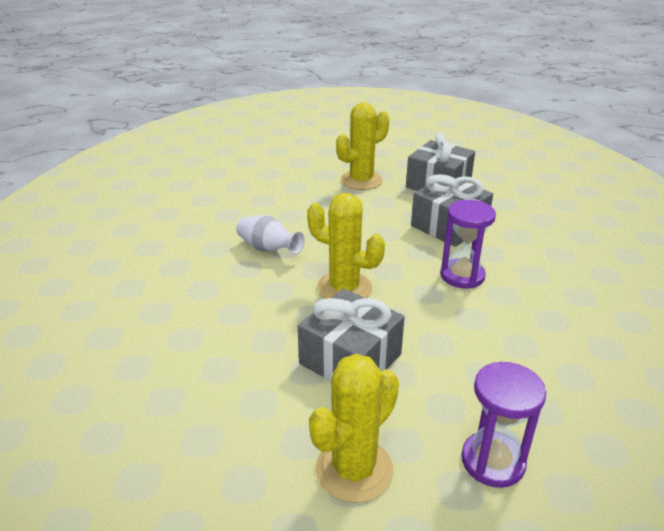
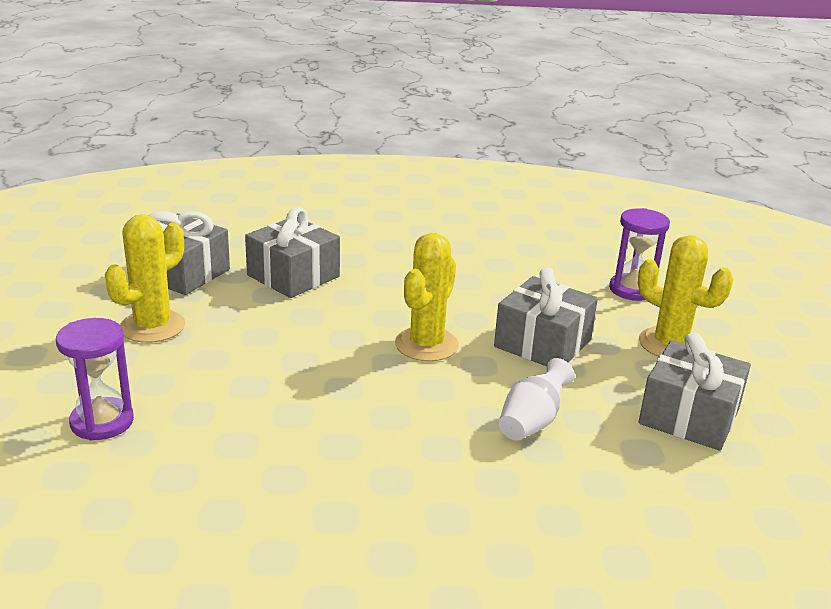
camera: 95 degrees left, 5 degrees down
white vase [236,215,305,255] -> white vase moved to [499,358,575,440]
yellow cactus [336,102,389,190] -> yellow cactus turned 75 degrees clockwise [105,214,185,343]
purple hourglass [440,200,496,288] -> purple hourglass moved to [56,318,134,440]
none -> grey gift [639,332,751,450]

